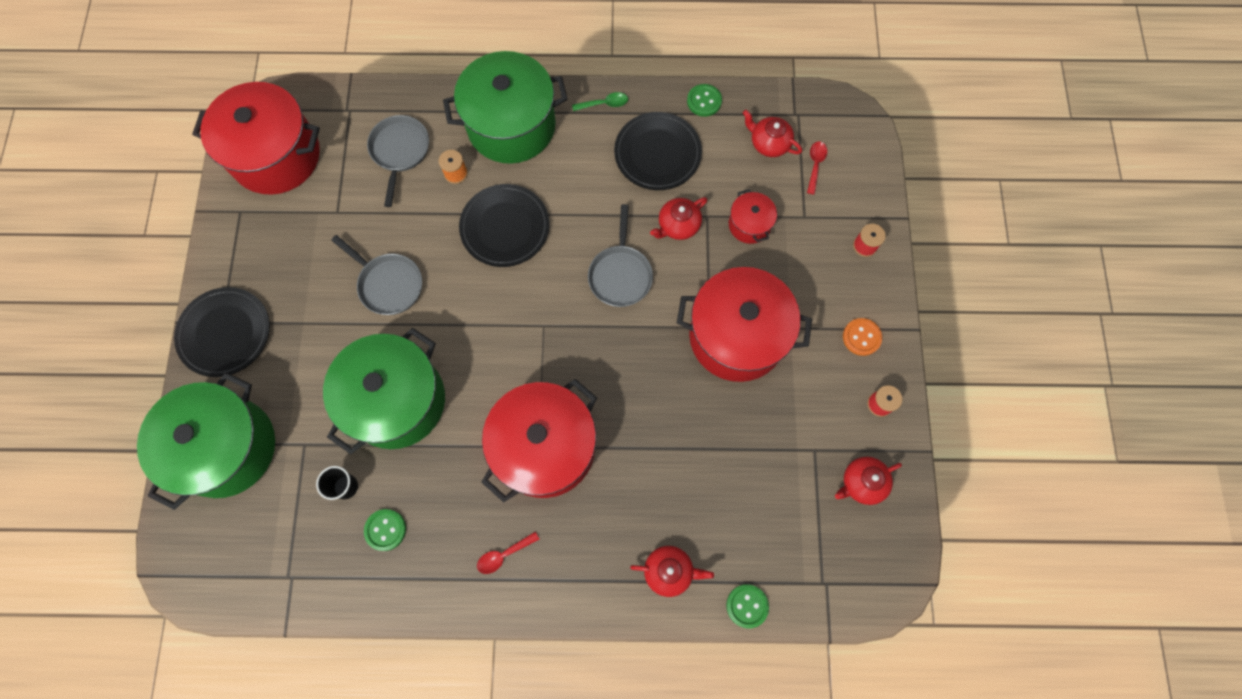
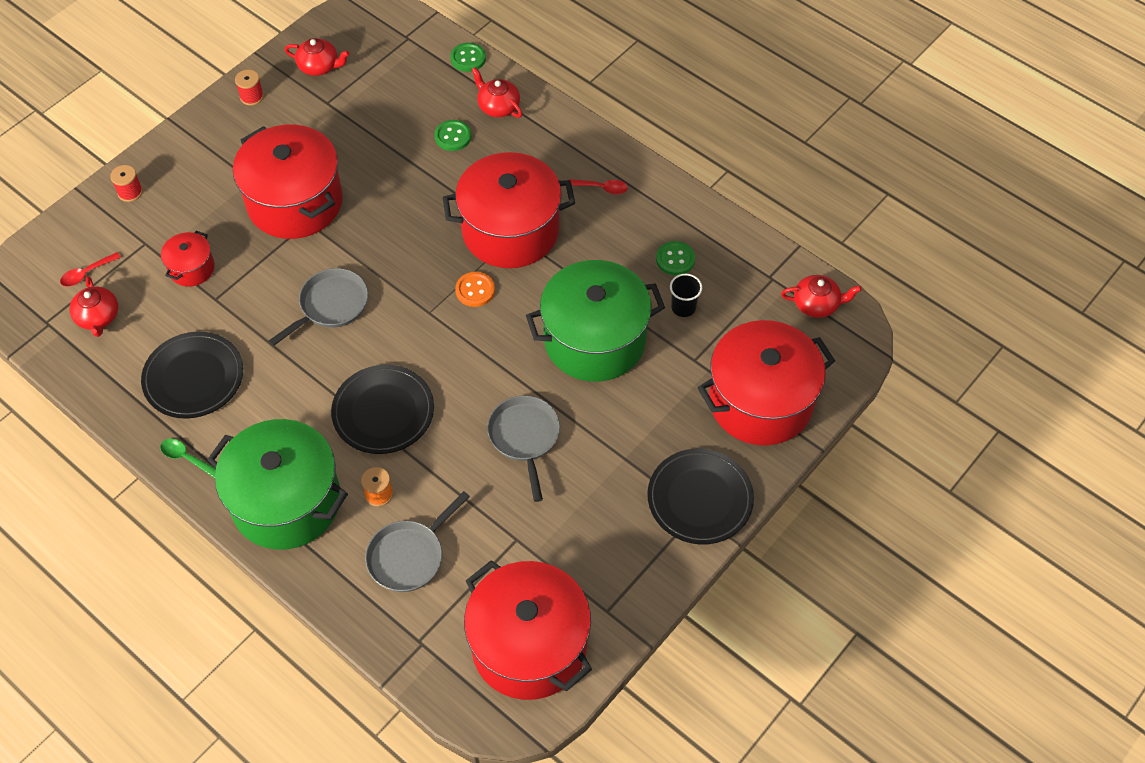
camera: 140 degrees left, 15 degrees down
green pot [137,372,275,510] -> red pot [697,320,835,446]
red teapot [650,197,707,240] -> red teapot moved to [781,275,862,318]
green button [687,84,722,117] -> green button moved to [434,120,471,151]
orange button [843,318,882,356] -> orange button moved to [455,272,495,307]

